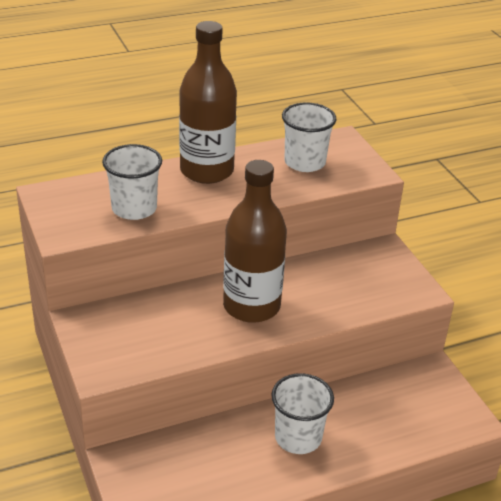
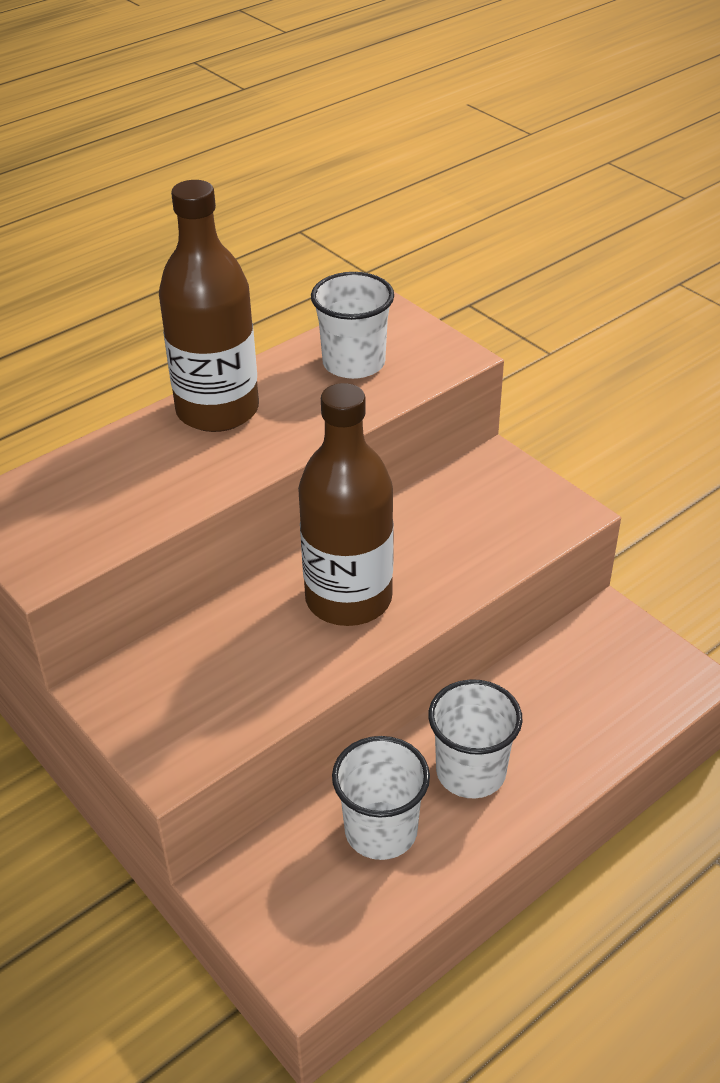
camera: 15 degrees left, 5 degrees up
white cup [102,144,162,220] -> white cup moved to [332,736,430,860]

